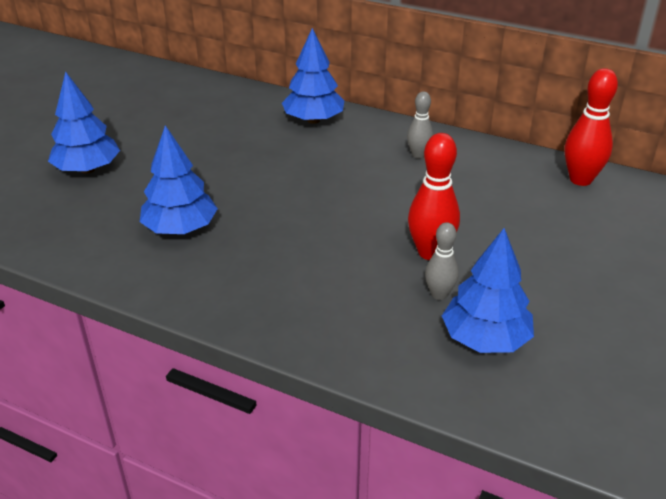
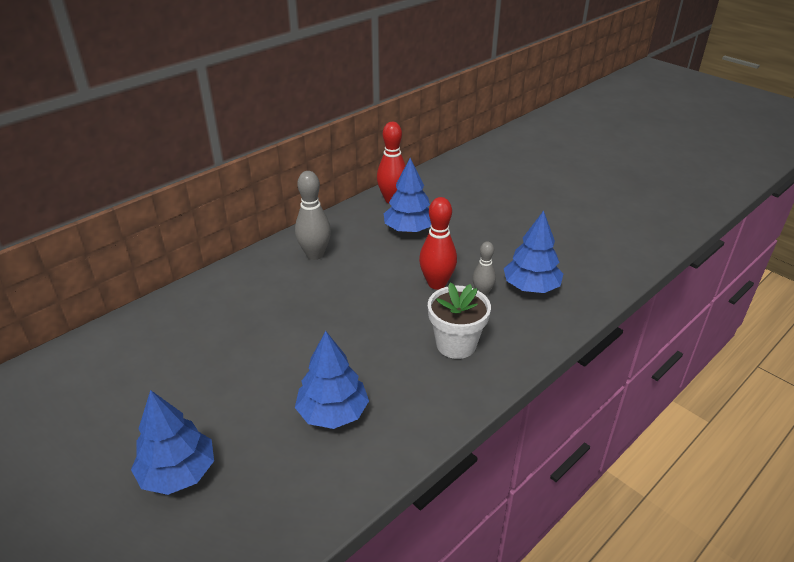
camera: 70 degrees left, 0 degrees up
blue tree [282,28,344,124] -> blue tree moved to [384,158,431,233]
grey bowling pin [407,91,433,159] -> grey bowling pin [295,171,331,260], size x1.64
none -> white flower pot [428,282,491,359]

